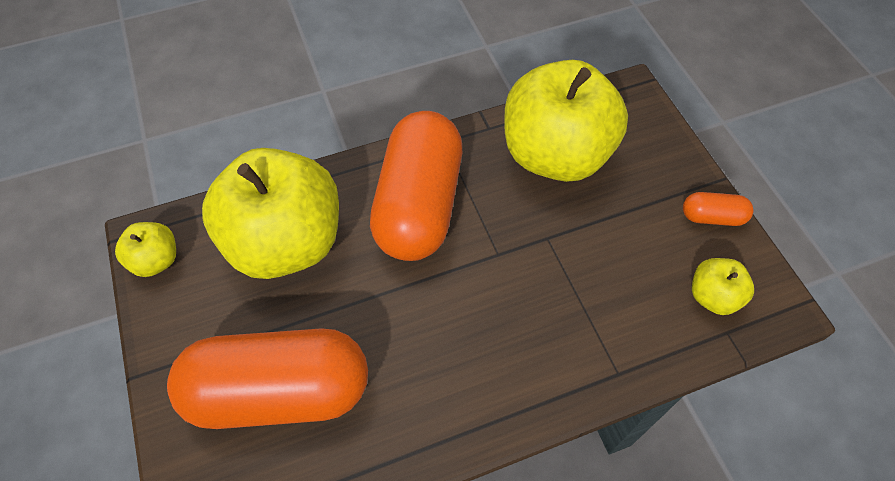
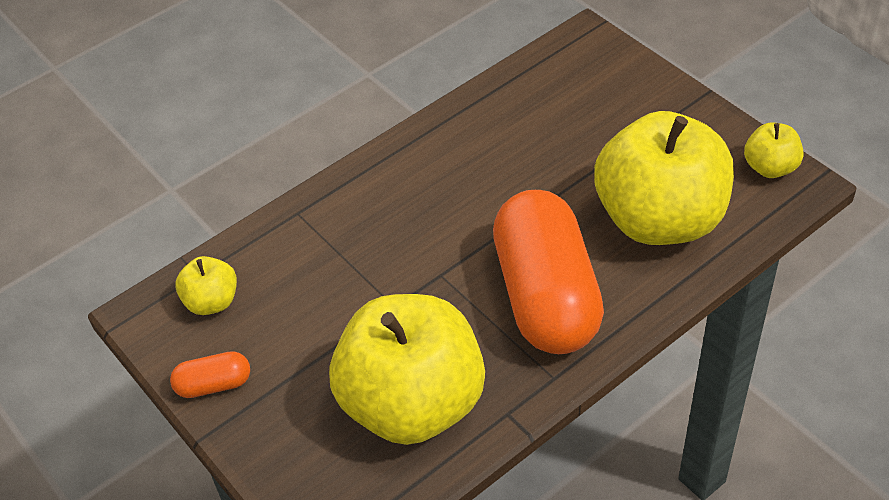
camera: 165 degrees right, 10 degrees down
orange capsule [167,328,368,429] -> none

